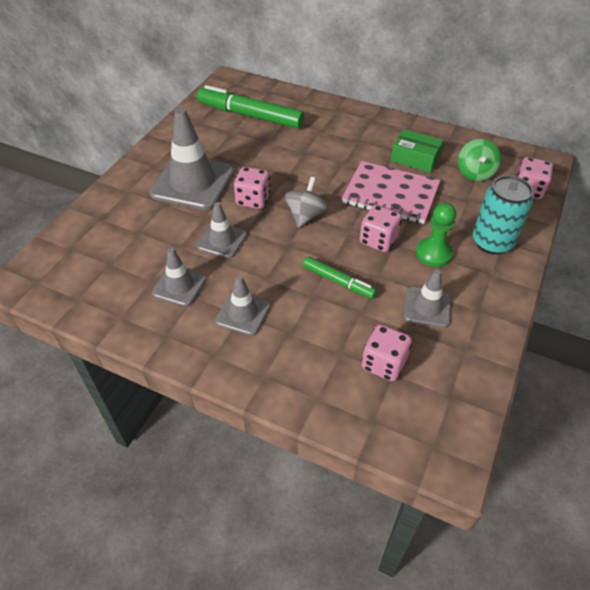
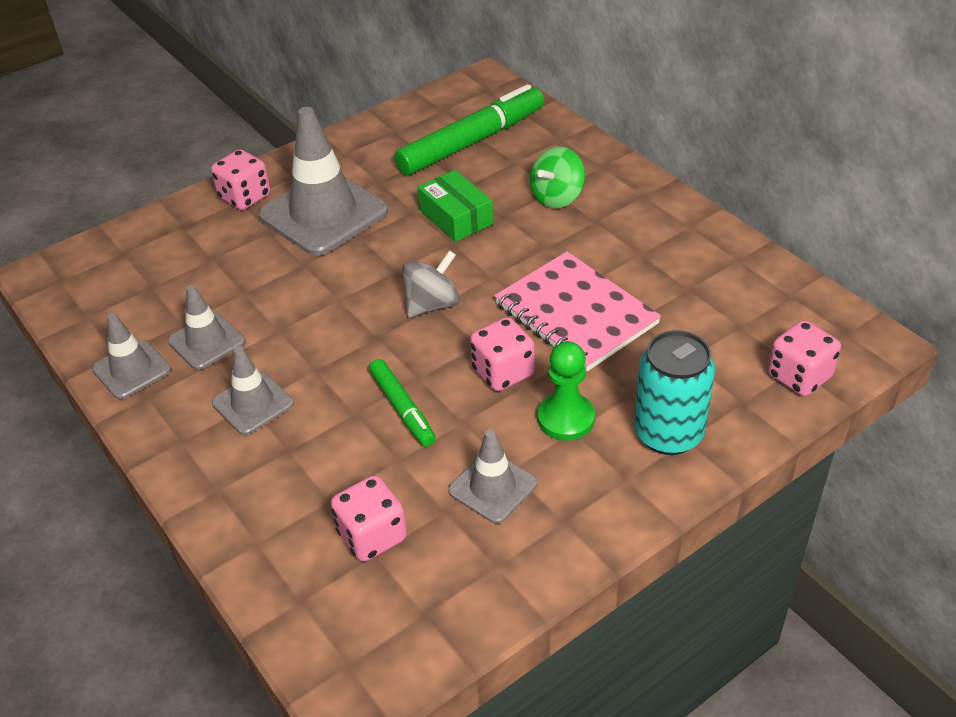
camera: 30 degrees right, 5 degrees down
green marker [197,85,305,129] -> green marker turned 90 degrees clockwise [394,84,544,175]
grey traffic cone [197,202,247,258] -> grey traffic cone moved to [92,313,171,399]
pink dice [234,167,271,209] -> pink dice moved to [211,149,270,210]
green box [391,129,444,173] -> green box moved to [418,170,493,242]
green spinning top [458,139,501,181] -> green spinning top moved to [530,147,585,208]

